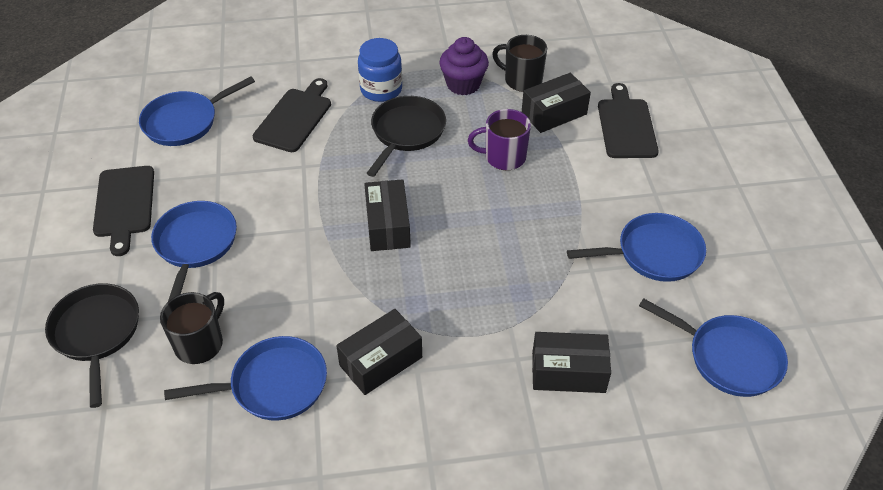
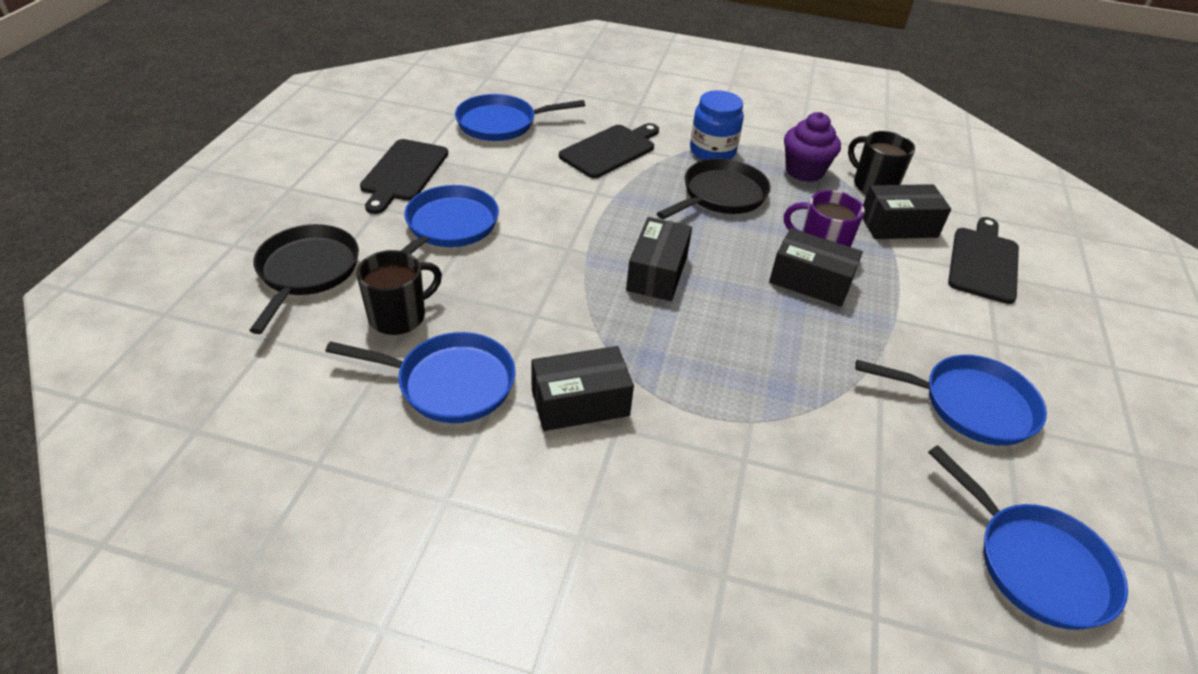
camera: 20 degrees right, 5 degrees down
black box [532,332,611,393] -> black box moved to [769,228,863,307]

